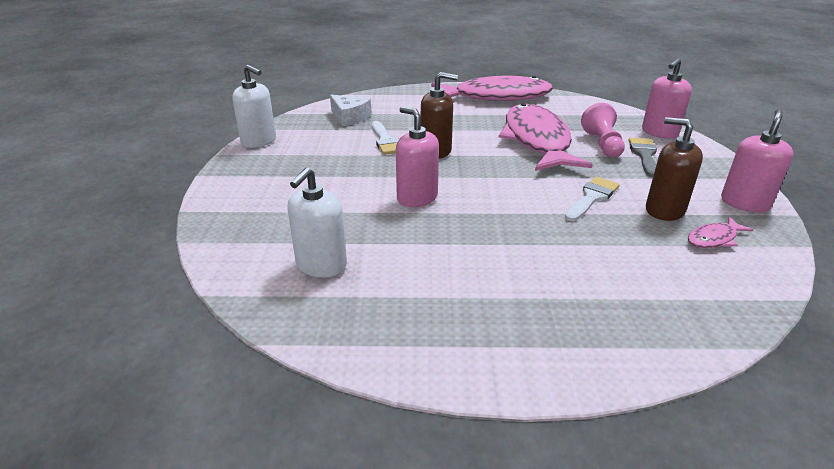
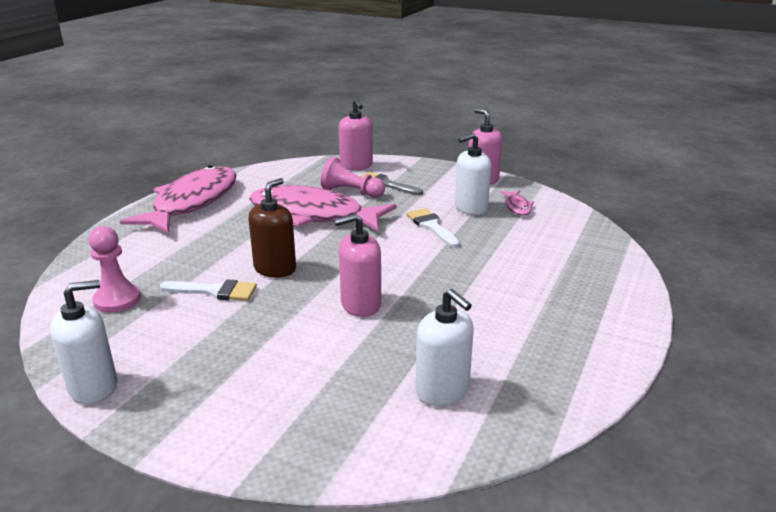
camera: 65 degrees left, 5 degrees down
white cheese [330,95,372,127] -> pink pawn [89,226,141,313]
brown soap dispenser [646,117,703,221] -> white soap dispenser [455,133,491,215]

